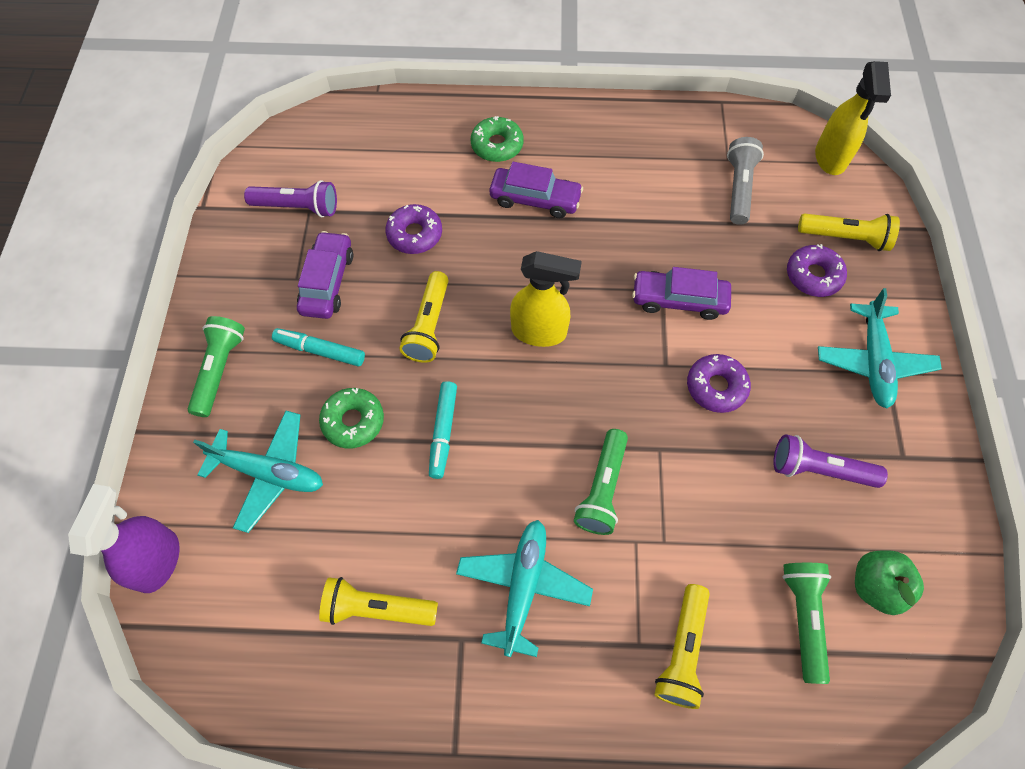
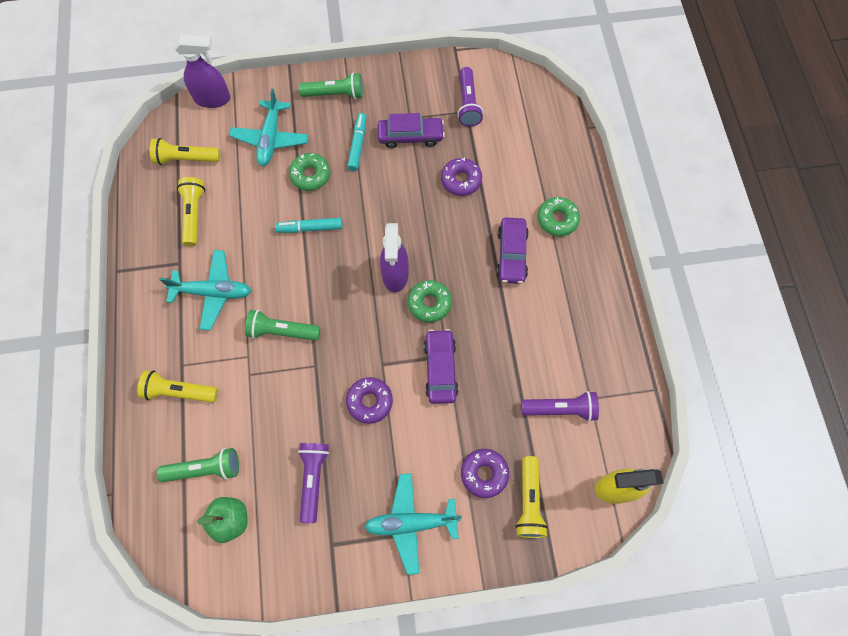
camera: 80 degrees right, 5 degrees up
yellow flashlight [399,271,449,363] -> yellow flashlight moved to [150,138,221,165]
yellow spray bottle [510,251,582,347] -> purple spray bottle [380,223,409,293]
grey flashlight [727,137,764,225] -> purple flashlight [521,391,599,422]
none -> green donut [408,280,452,323]

